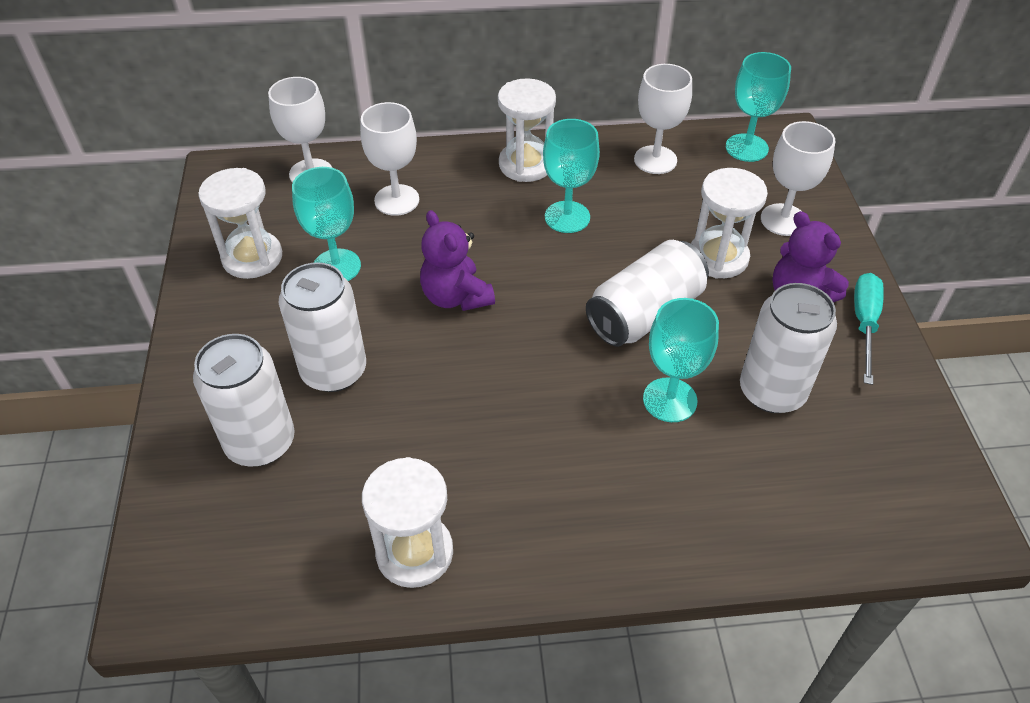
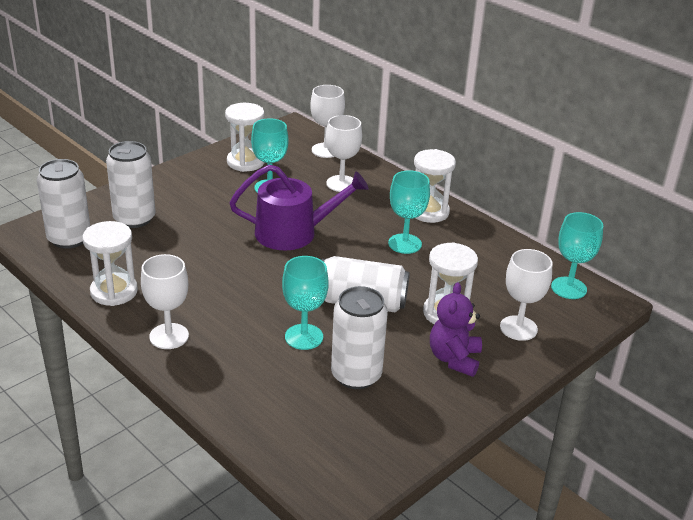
camera: 50 degrees right, 15 degrees down
white can [279,262,366,392] -> white can moved to [37,159,90,249]
purple teddy bear [420,210,495,311] -> purple watering can [229,165,369,250]
white goblet [634,64,692,174] -> white goblet moved to [141,254,189,349]
turquoise screwdriver [854,273,884,385] -> none

